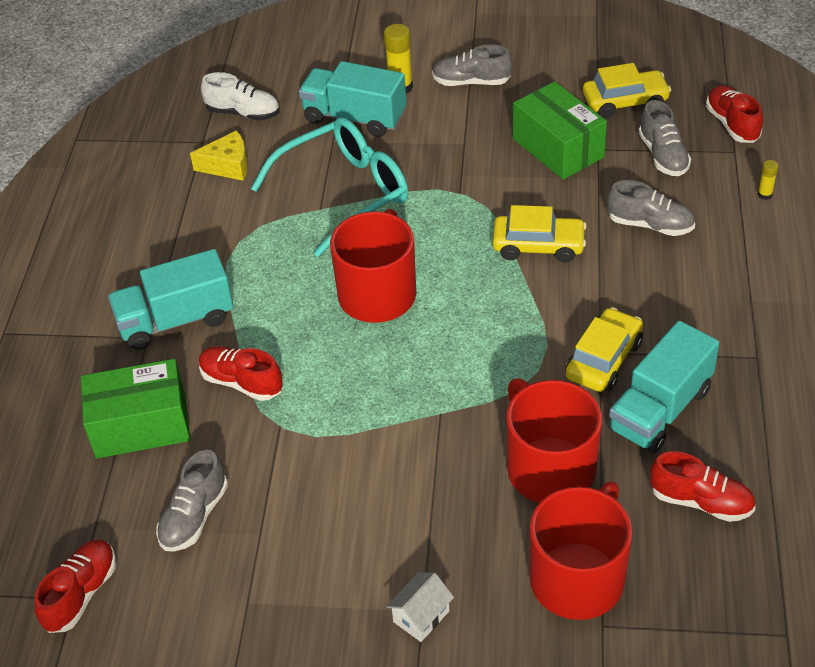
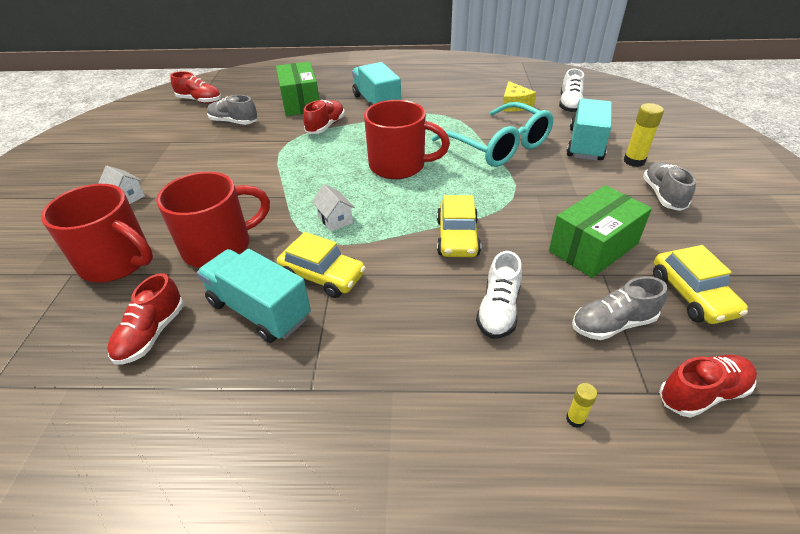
camera: 85 degrees right, 5 degrees down
grey shoe [607,180,695,236] -> white shoe [476,251,522,339]
none -> white house [312,184,355,232]

